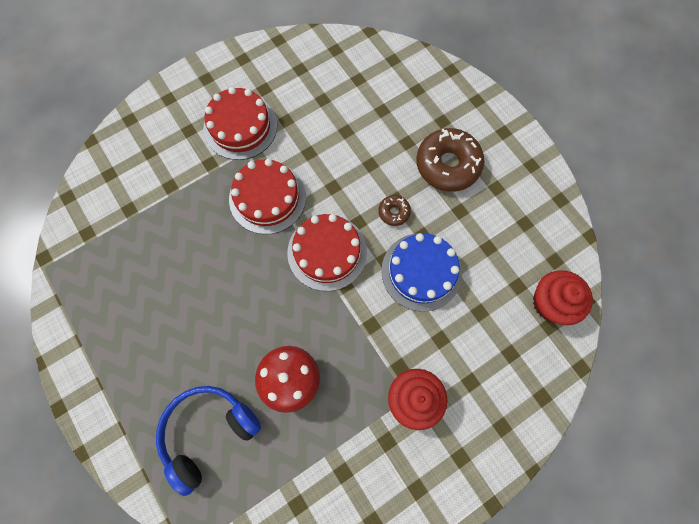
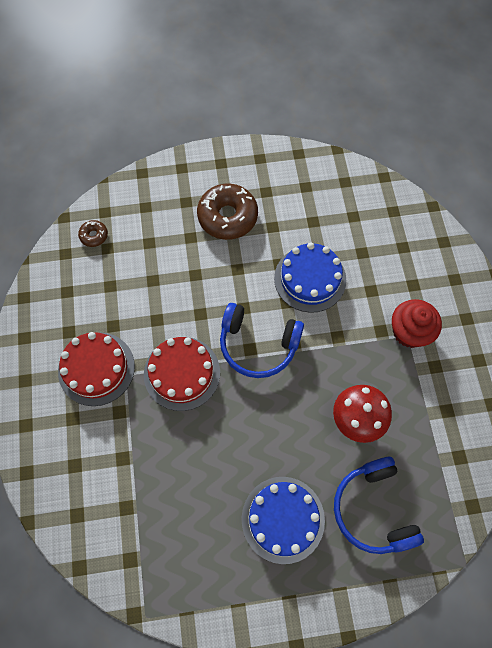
camera: 65 degrees left, 5 degrees down
red cake [287,214,367,291] -> blue headphones [220,303,304,378]
brown donut [379,195,411,226] -> brown donut moved to [78,220,108,247]
red cupcake [533,271,593,325] -> none
none -> blue cake [242,477,325,564]

